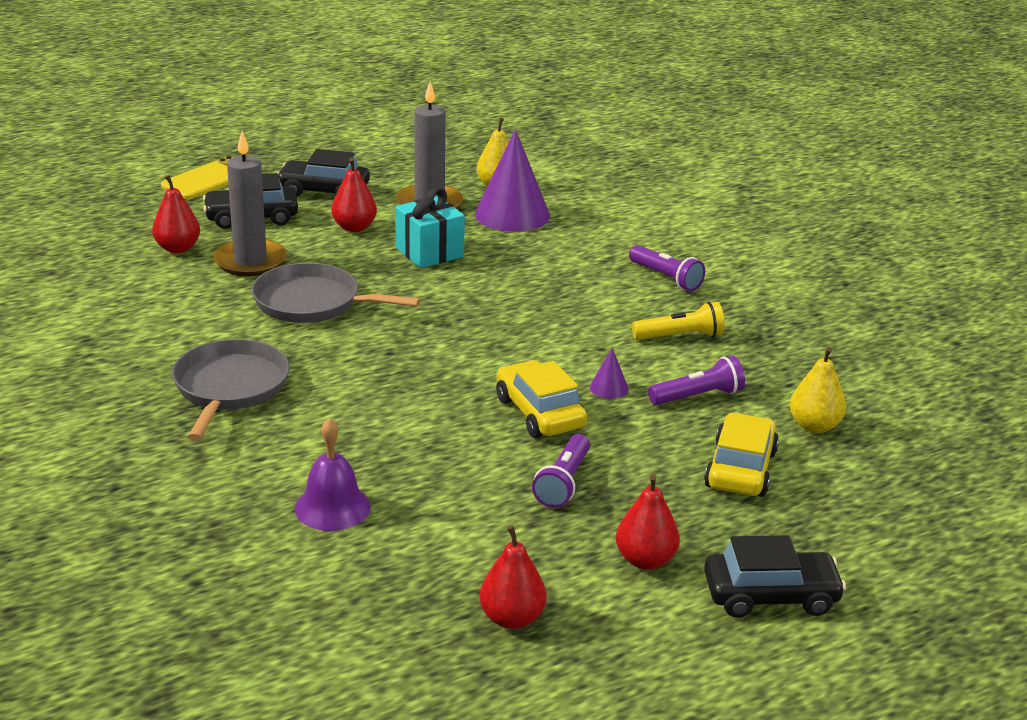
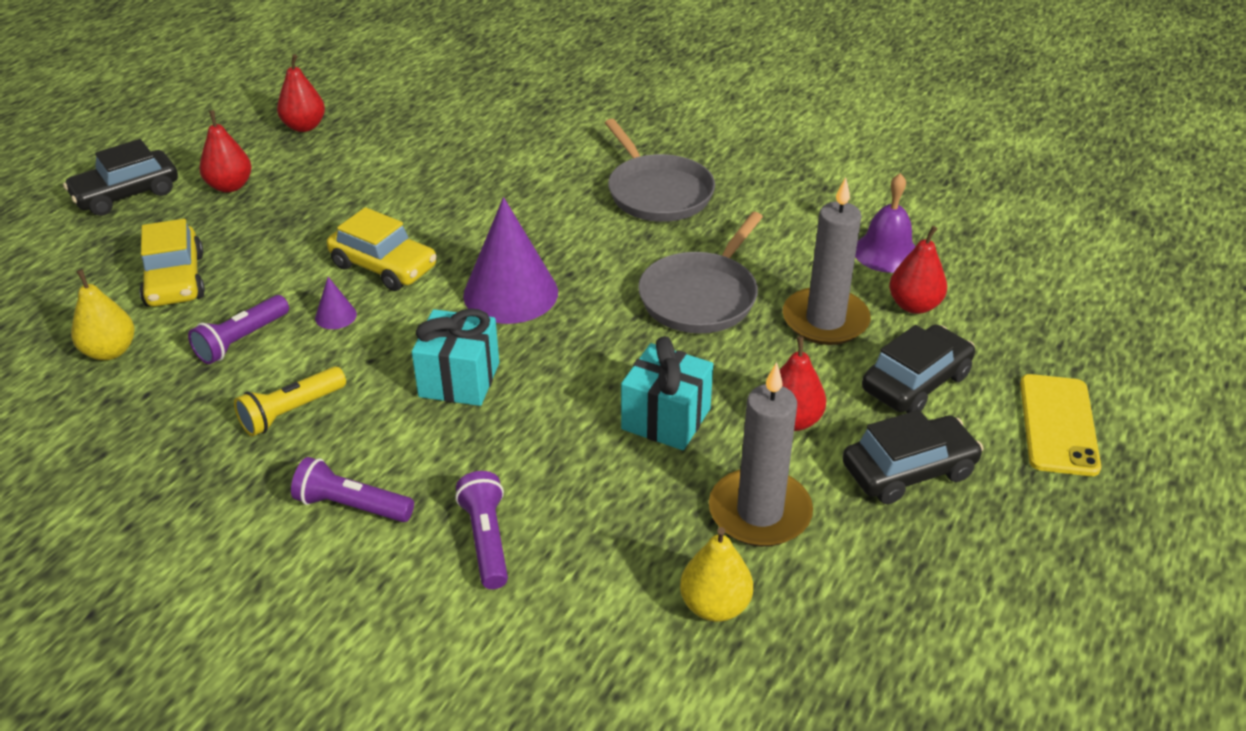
camera: 150 degrees right, 10 degrees up
grey pan [252,263,420,323] -> grey pan turned 135 degrees clockwise [638,212,763,333]
purple bell [295,418,371,531] -> purple bell moved to [855,173,916,273]
purple cone [475,129,550,232] -> purple cone moved to [463,197,558,324]
purple flashlight [532,434,590,508] -> purple flashlight moved to [455,471,508,589]
none -> turquoise gift [412,308,499,406]

